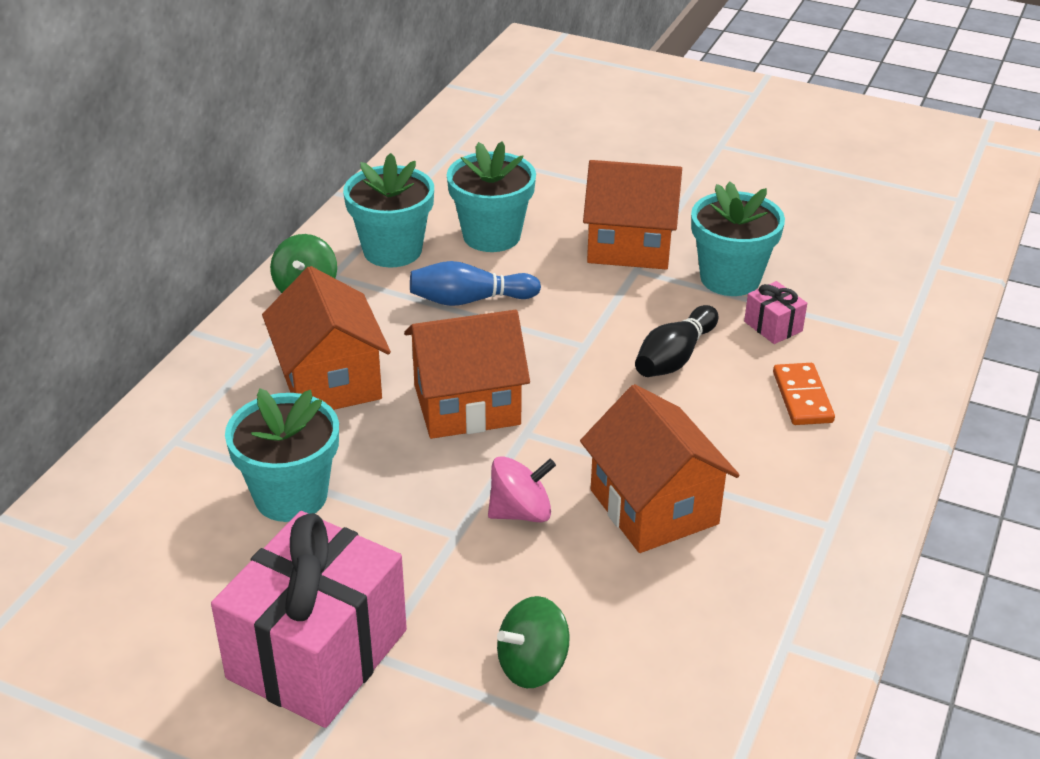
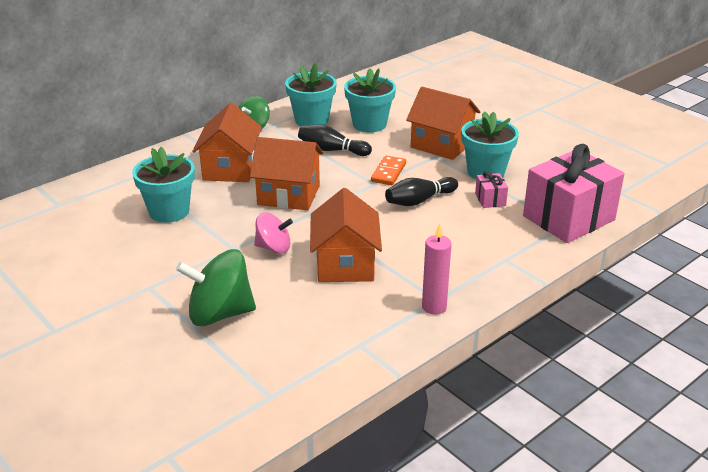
camera: 25 degrees right, 5 degrees down
pink gift [211,511,407,728] -> pink gift moved to [523,144,625,243]
blue bowling pin [410,261,541,306] -> black bowling pin [298,124,372,156]
green spinning top [497,596,570,688] -> green spinning top [176,249,256,326], size x1.65
orange domino [773,363,835,425] -> orange domino moved to [371,156,406,185]
none -> pink candle [422,224,452,315]

